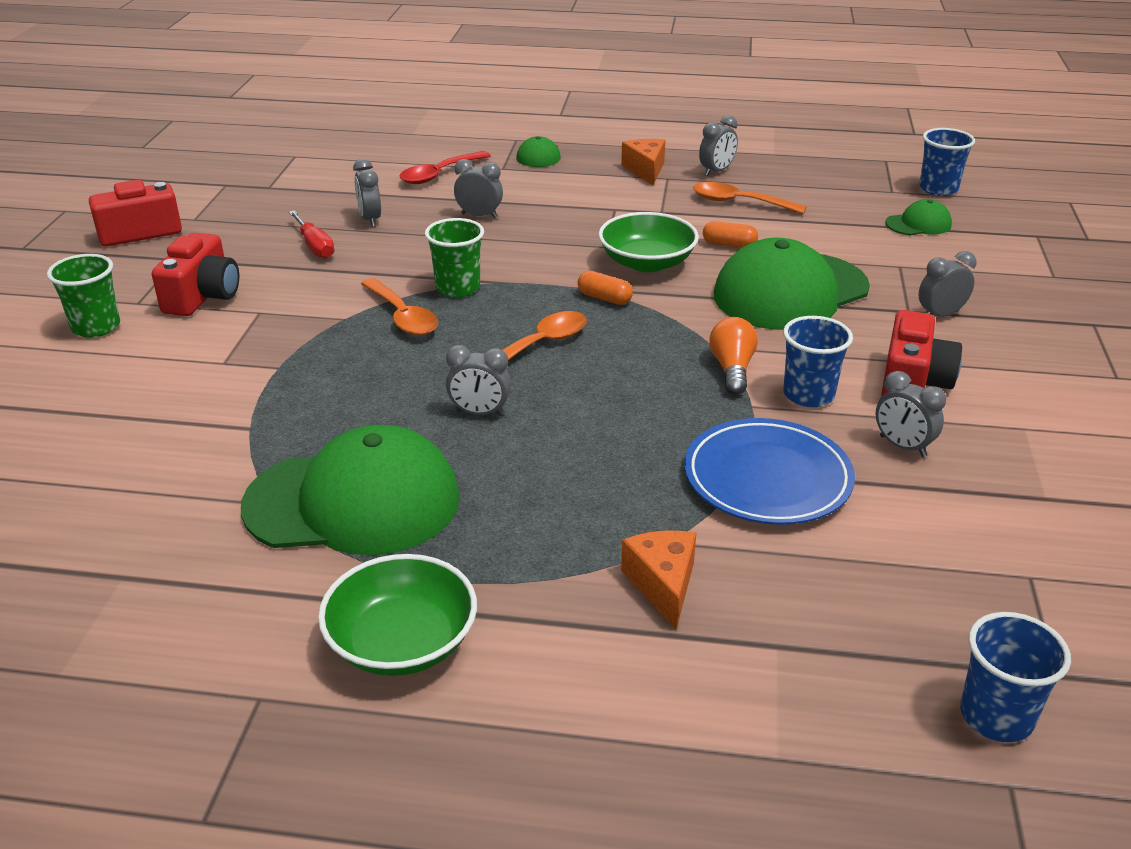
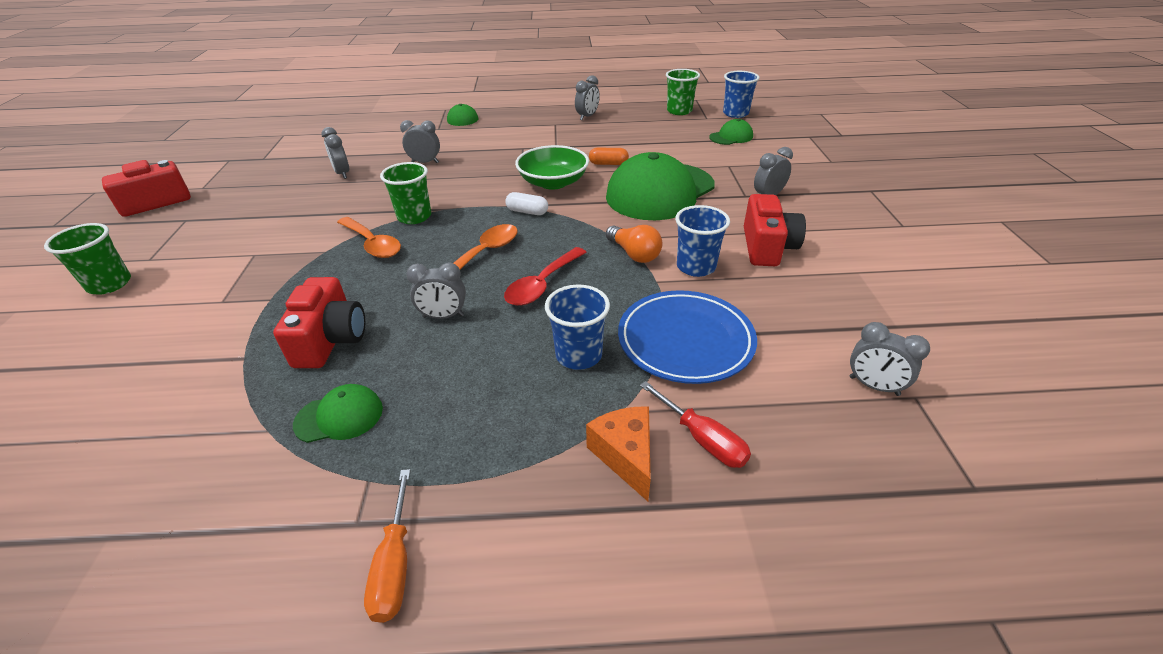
camera: 10 degrees left, 5 degrees up
red camera [152,233,239,316] -> red camera moved to [273,277,365,368]
green cap [241,425,460,555] -> green cap [293,384,383,443], size x0.45
red screwdriver [289,210,334,259] -> red screwdriver moved to [640,381,751,468]
green bowl [318,554,477,676] -> orange screwdriver [364,469,411,623]
red spoon [400,151,491,184] -> red spoon moved to [504,247,587,306]
orange capsule [577,271,633,305] -> white capsule [505,192,548,215]
orange cheese [621,139,665,185] -> none
orange spoon [693,182,807,214] -> none
orange light bulb [709,317,758,395] -> orange light bulb turned 150 degrees clockwise [606,225,662,263]
grey clock [876,371,946,457] -> grey clock moved to [850,322,930,396]
blue cup [960,612,1071,742] -> blue cup moved to [545,284,610,370]
none -> green cup [666,69,700,115]

